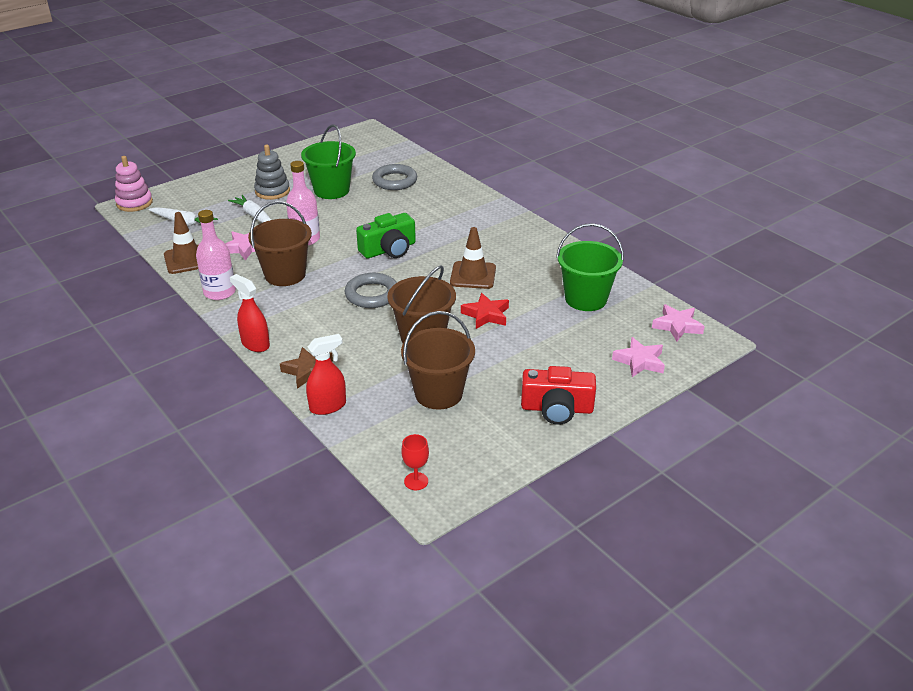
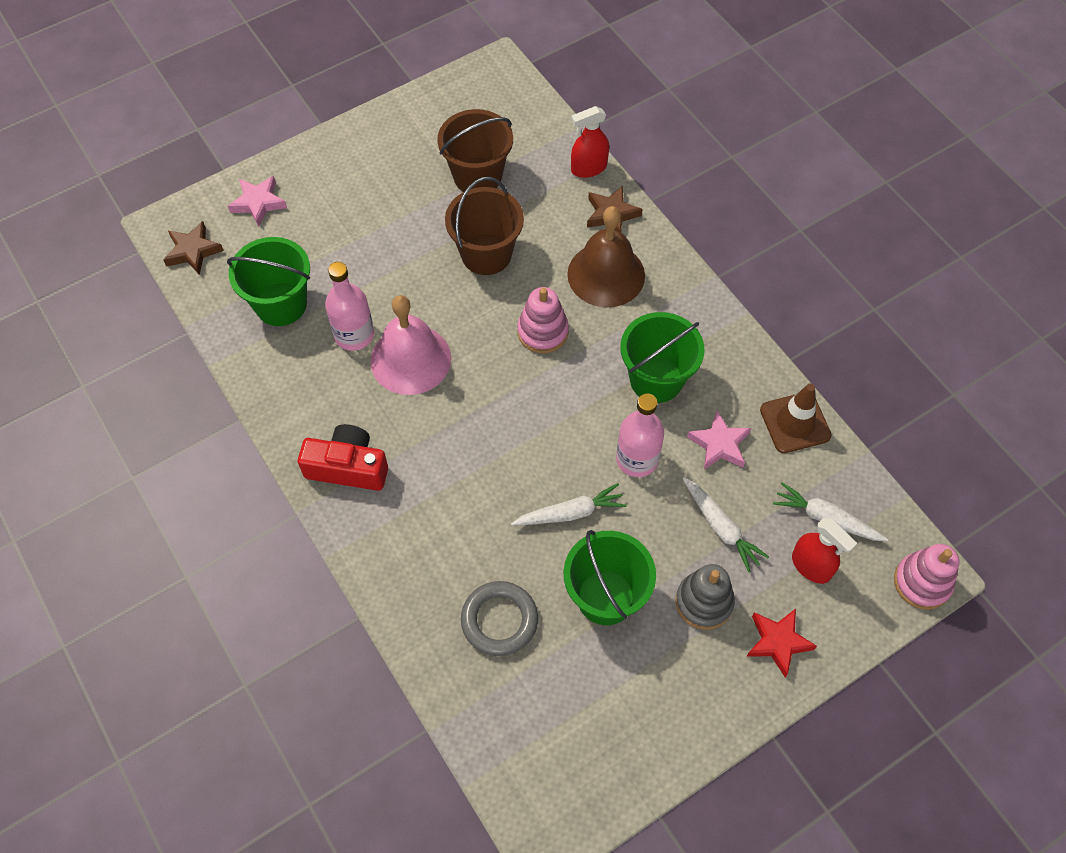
camera: 175 degrees left, 25 degrees up
pink bottle [196,210,236,300] -> pink bottle moved to [325,262,374,351]
red spray bottle [230,274,270,352] -> red spray bottle moved to [792,517,857,584]
brown bucket [248,201,312,286] -> green bucket [620,312,705,403]
grey ring [345,273,397,308] -> pink stacking toy [517,287,569,353]
green camera [356,213,416,258] -> none
red goblet [401,434,429,490] -> none
brown traffic cone [450,227,496,289] -> pink bell [370,295,451,395]
red star [461,293,509,329] -> red star moved to [746,609,817,678]
red camera [521,366,596,425] -> red camera moved to [298,424,388,491]
pink star [652,304,705,341] -> brown star [163,221,224,275]
none -> white carrot [511,483,626,526]
none -> brown bell [567,206,645,307]

